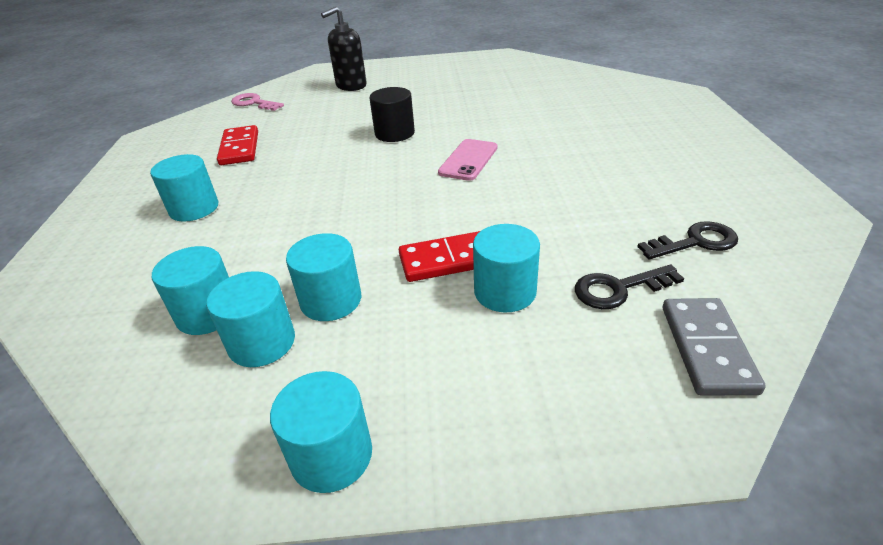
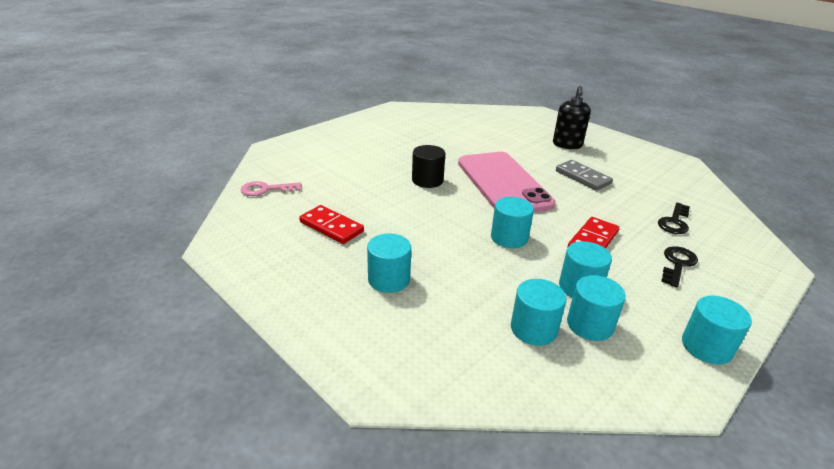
camera: 45 degrees left, 5 degrees down
black soap dispenser [321,7,367,91] -> black soap dispenser moved to [553,86,591,149]
pink phone [438,139,497,181] -> pink phone [458,152,556,212], size x2.14
turquoise cylinder [473,224,540,312] -> turquoise cylinder moved to [491,197,534,248]
black key [637,221,738,259] -> black key moved to [661,246,698,287]
grey domino [663,298,766,395] -> grey domino moved to [556,160,613,191]

